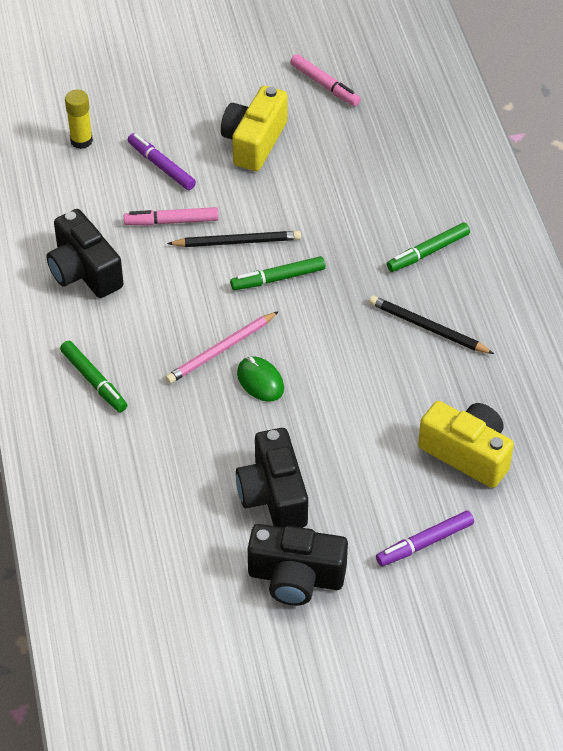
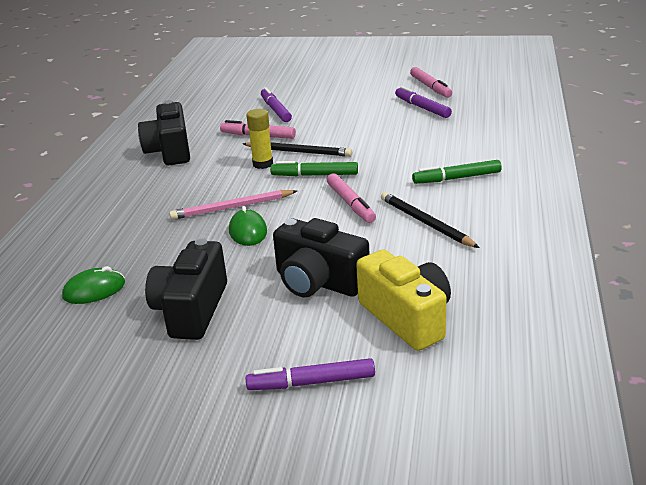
camera: 25 degrees right, 20 degrees down
green marker [60,341,127,412] -> none
yellow glue stick [65,90,93,149] -> yellow glue stick moved to [246,109,273,169]
yellow camera [221,86,287,171] -> none
black camera [248,524,348,606] -> black camera moved to [273,218,369,297]
none -> green mouse [62,266,125,304]
none -> pink marker [327,173,376,223]
none -> purple marker [395,86,452,118]

